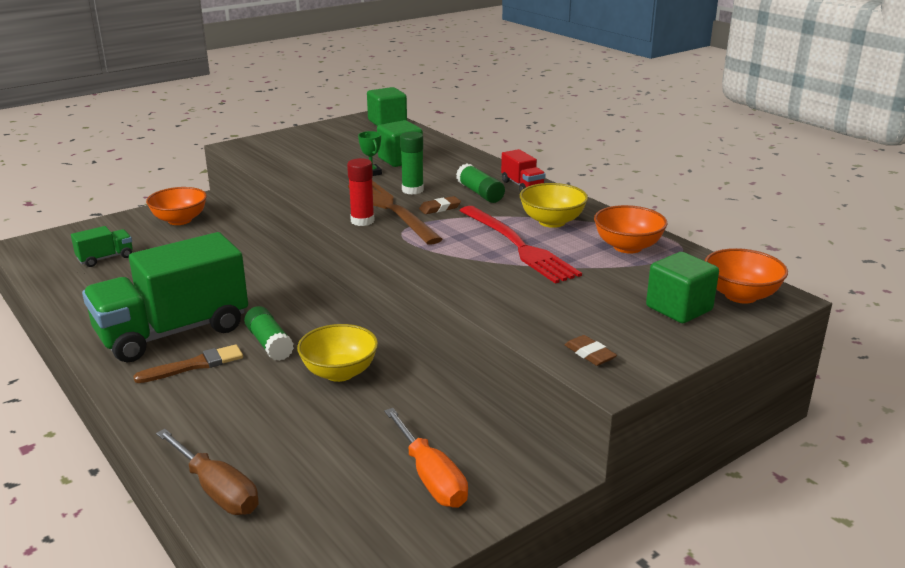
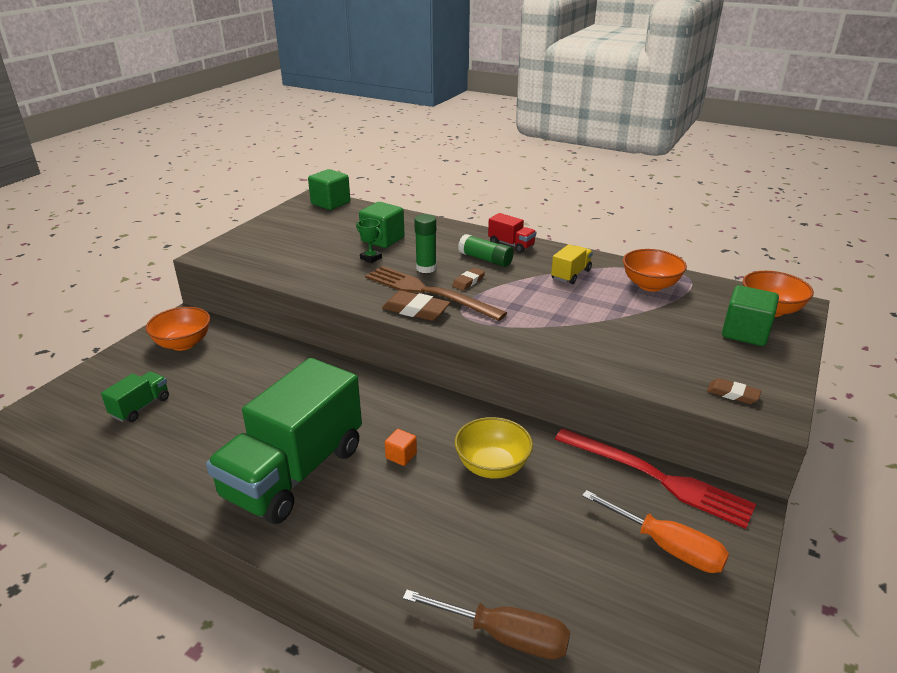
camera: 25 degrees left, 5 degrees up
brown brush [133,344,243,383] -> none
green glue stick [244,306,294,361] -> orange cube [385,429,417,466]
red glue stick [347,158,375,226] -> brown eraser [382,290,451,321]
red fork [459,206,582,284] -> red fork moved to [555,428,756,529]
yellow bowl [520,183,588,228] -> yellow truck [551,244,593,284]

